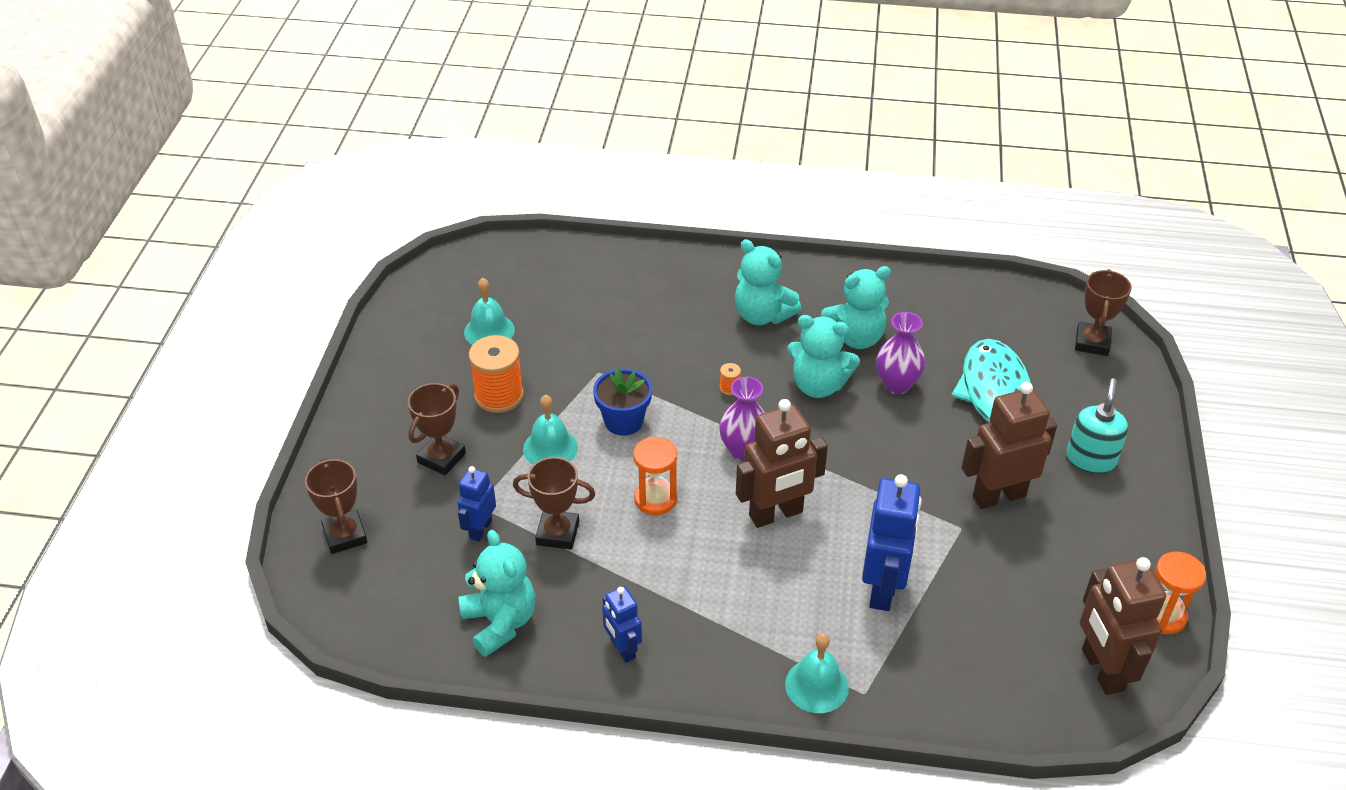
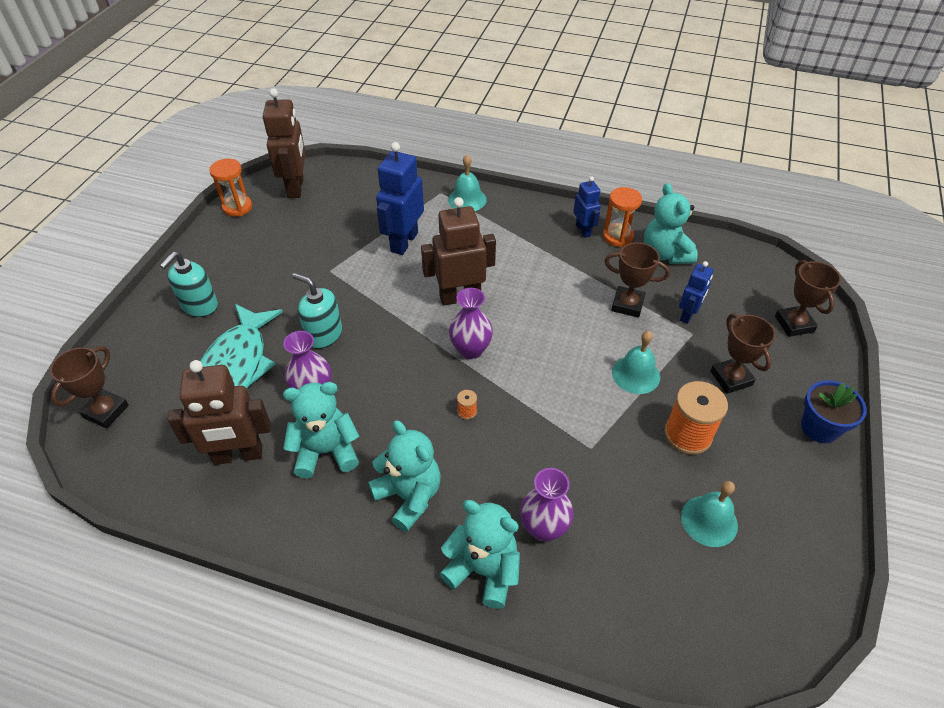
camera: 170 degrees left, 5 degrees up
brown trophy [408,383,466,475] -> brown trophy turned 60 degrees counterclockwise [710,313,776,394]
blue flower pot [593,368,652,436] -> blue flower pot moved to [801,380,867,443]
orange hourglass [633,437,677,515] -> orange hourglass moved to [603,187,642,247]
turquoise teddy bear [787,315,860,398] -> turquoise teddy bear moved to [440,500,520,609]
brown robot [962,382,1057,509] -> brown robot moved to [168,360,271,465]
none -> turquoise soap dispenser [292,273,342,349]
none -> purple vase [520,468,574,541]

